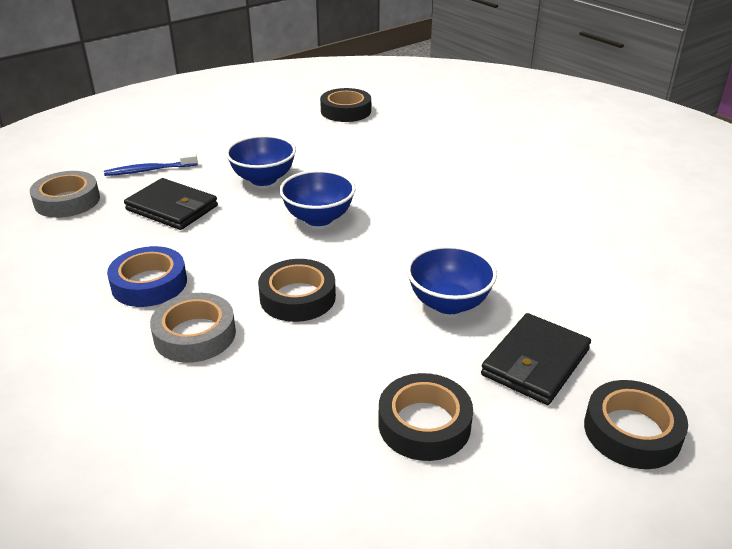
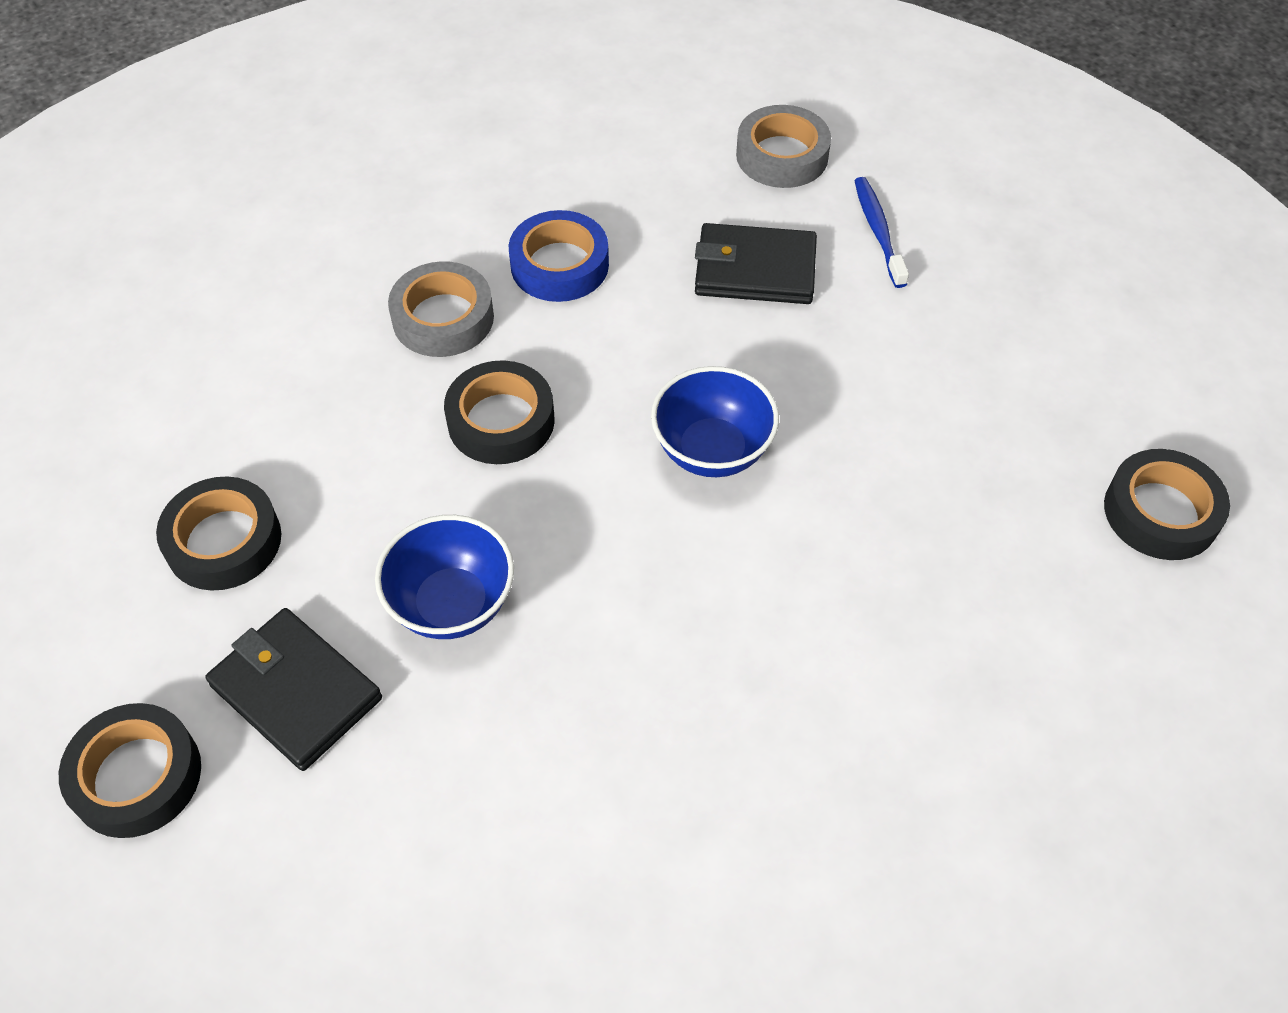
camera: 95 degrees right, 20 degrees up
black wallet [124,178,218,230] -> black wallet turned 60 degrees clockwise [695,223,817,304]
blue bowl [226,135,296,186] -> none

